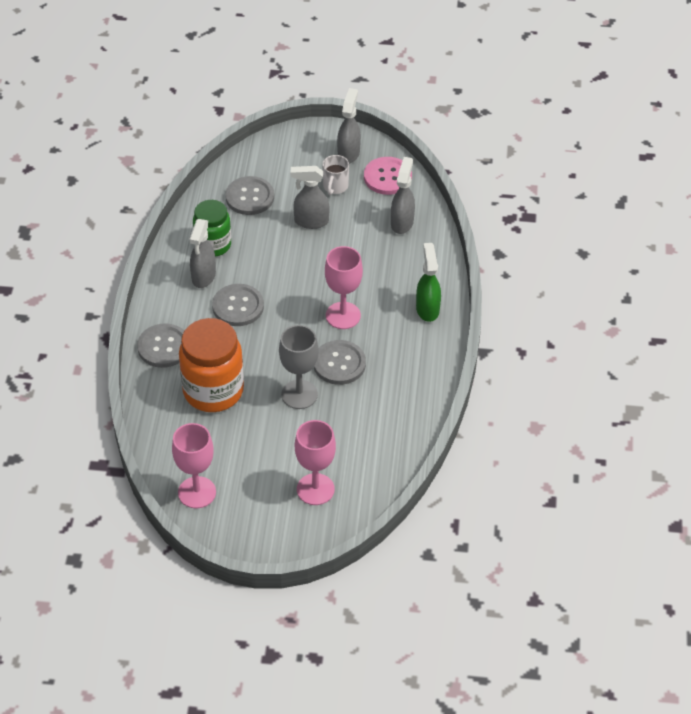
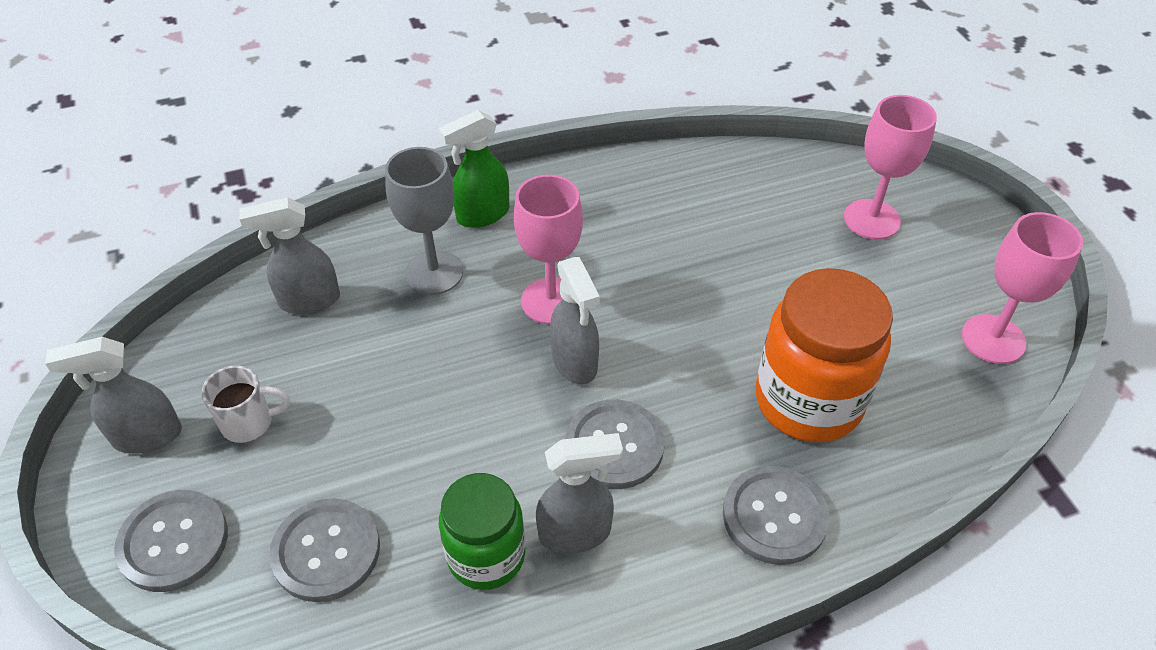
camera: 115 degrees left, 0 degrees up
grey goblet [279,325,318,409] -> grey goblet moved to [385,147,463,295]
grey spray bottle [290,166,330,229] -> grey spray bottle moved to [550,257,600,384]
grey button [314,340,366,385] -> grey button moved to [114,490,228,592]
pink button [364,157,412,195] -> none

